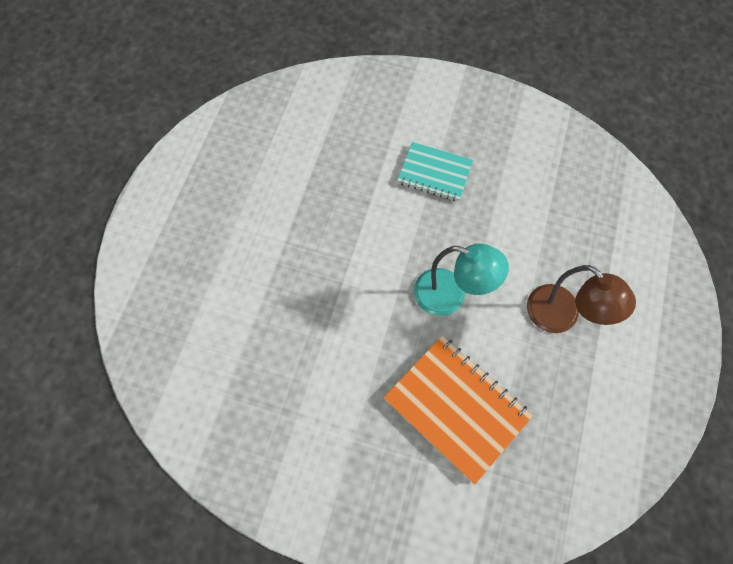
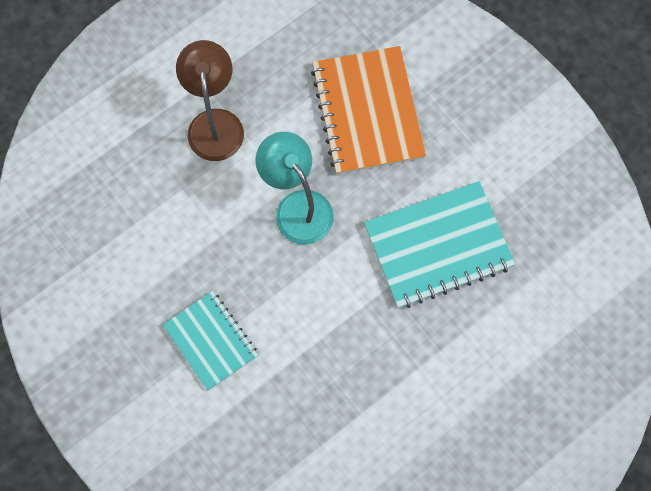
camera: 145 degrees left, 5 degrees up
none -> turquoise notebook [364,181,515,308]

